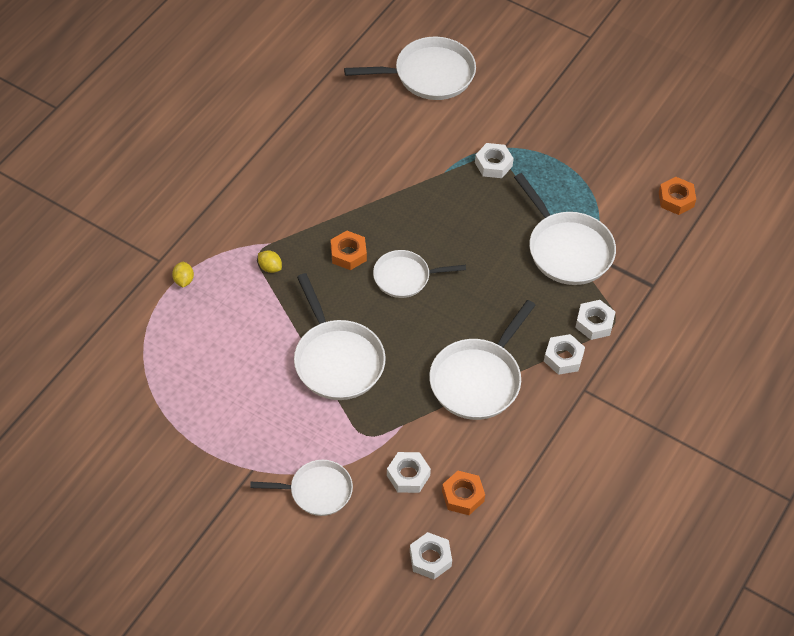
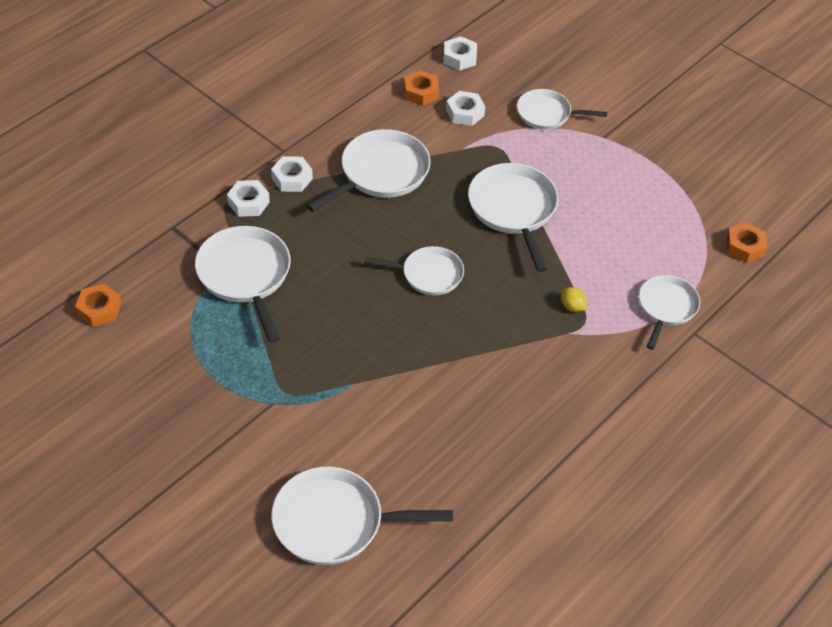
camera: 170 degrees left, 5 degrees down
yellow lemon [172,262,194,287] -> white pan [639,275,700,350]
orange nut [331,231,367,270] -> orange nut moved to [726,222,767,263]
white nut [475,143,514,178] -> none

